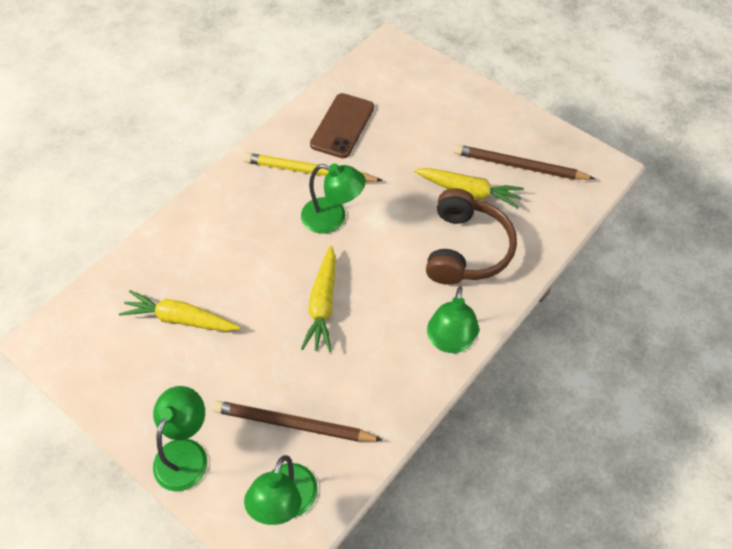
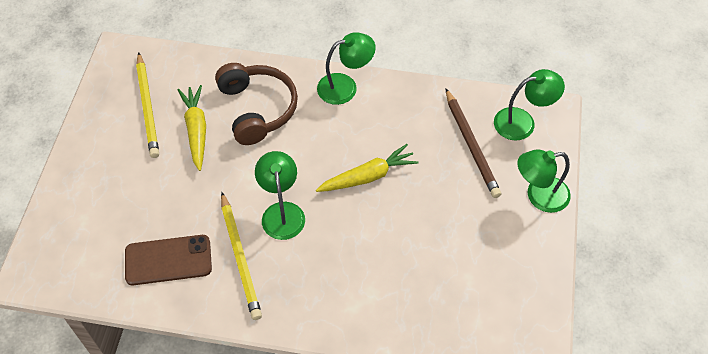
camera: 120 degrees left, 0 degrees up
yellow carrot [119,290,240,332] -> none
brown headphones [426,188,517,285] -> brown headphones turned 90 degrees clockwise [215,63,298,145]
brown pencil [454,144,595,180] -> yellow pencil [136,52,159,158]

